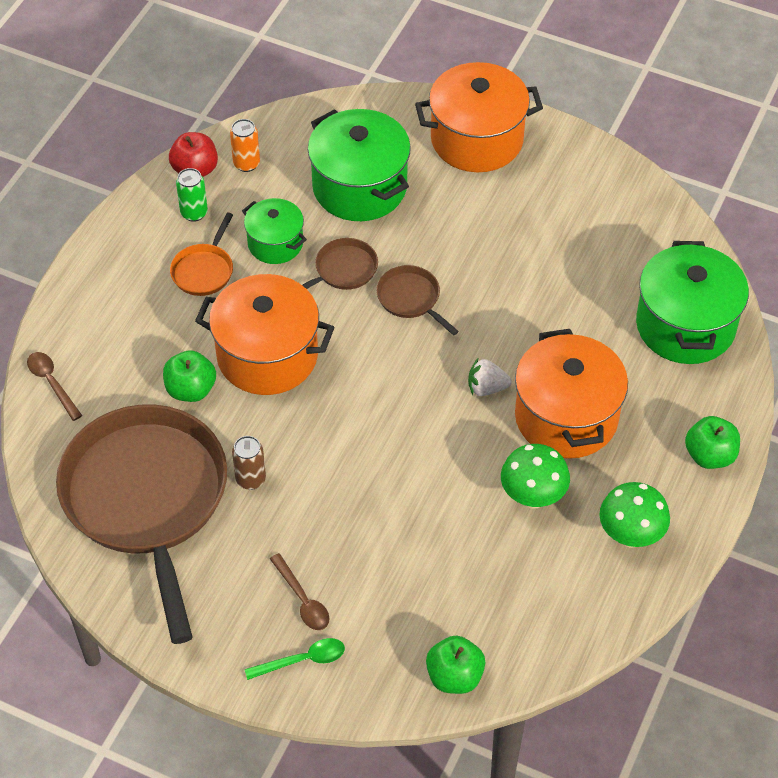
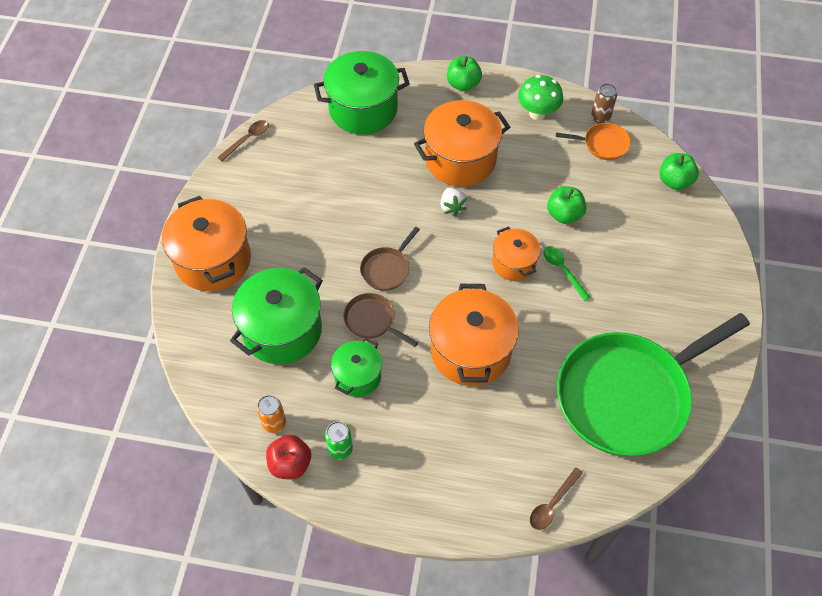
camera: 105 degrees left, 5 degrees up
brown pan [56,404,227,644] -> green pan [557,313,750,456]
green apple [163,350,216,402] -> green apple moved to [547,186,586,224]
orange pan [170,213,233,296] -> orange pan moved to [556,123,631,160]
brown can [232,436,266,490] -> brown can moved to [591,83,617,123]
green spoon [245,638,345,680] -> green spoon moved to [543,246,591,301]
brown spoon [270,553,330,630] -> brown spoon moved to [217,120,269,161]
green mushroom [501,444,570,509] -> none
none -> orange pot [492,226,541,281]

